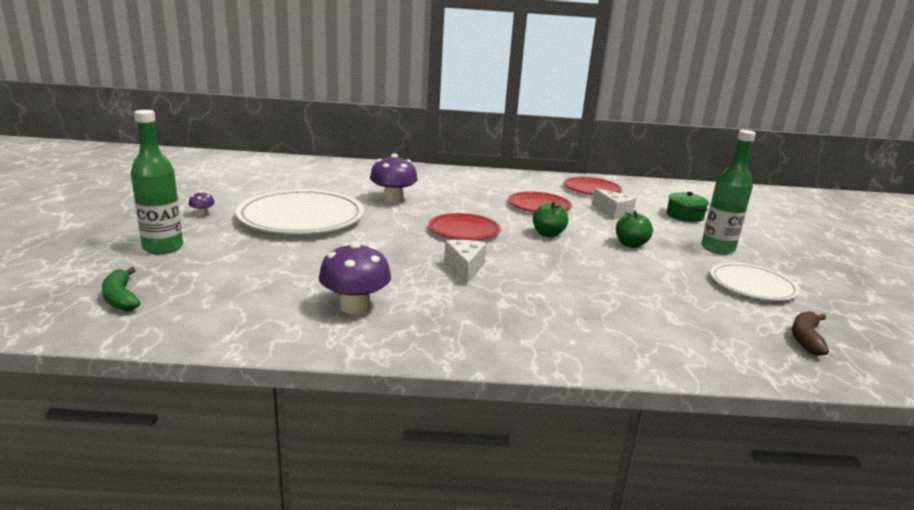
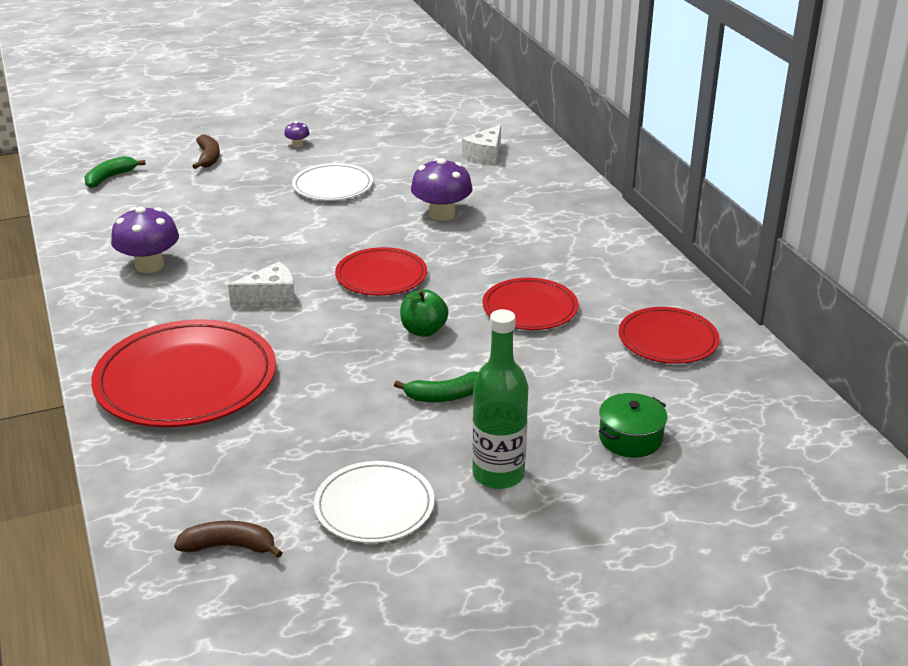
camera: 70 degrees right, 10 degrees up
green bottle [131,110,183,254] -> brown banana [193,134,220,169]
white plate [236,189,364,234] -> white plate [292,163,373,201], size x0.58
white cheese [592,188,636,220] -> white cheese moved to [462,124,501,166]
green apple [616,211,653,248] -> green banana [394,371,478,402]
none -> red plate [91,319,276,427]

